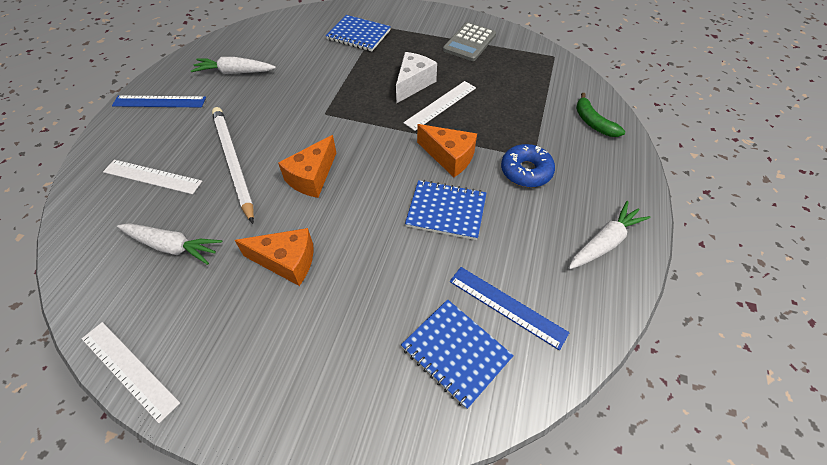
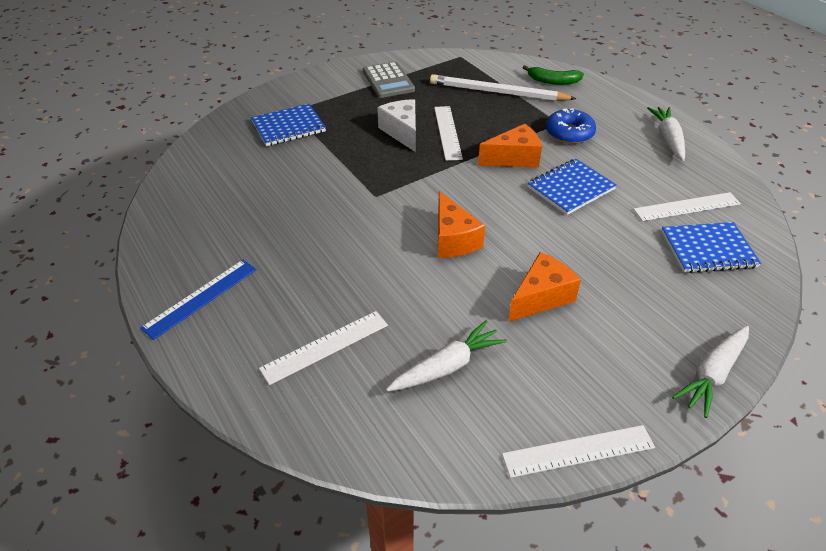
camera: 50 degrees left, 10 degrees down
white carrot [191,57,276,74] -> white carrot moved to [672,326,749,418]
white pencil [212,107,254,224] -> white pencil moved to [430,74,576,101]
blue ruler [450,267,570,350] -> white ruler [633,192,741,221]

